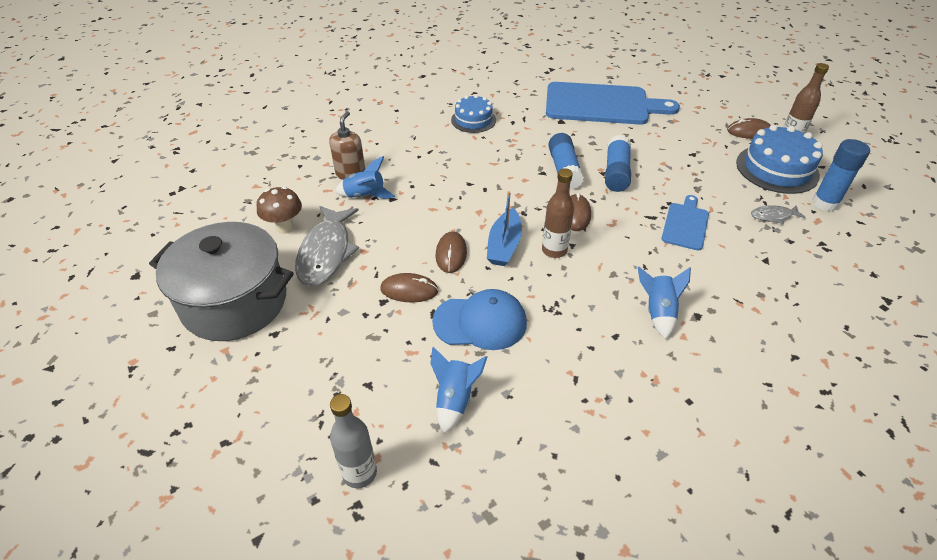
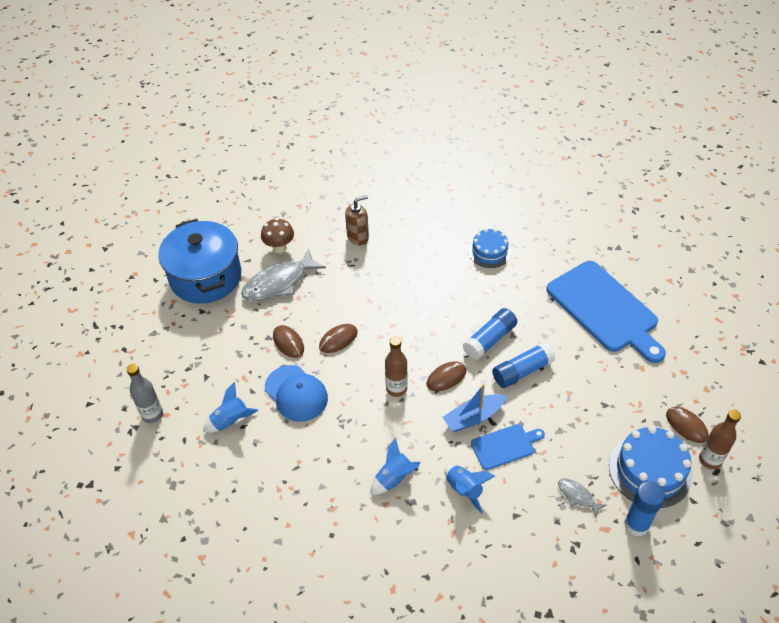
camera: 50 degrees right, 5 degrees up
grey pot [149,222,294,341] -> blue pot [158,219,241,304]
blue rocket [335,156,395,199] -> blue rocket moved to [444,465,495,513]
blue boat [487,191,522,266] -> blue boat moved to [443,384,507,432]

